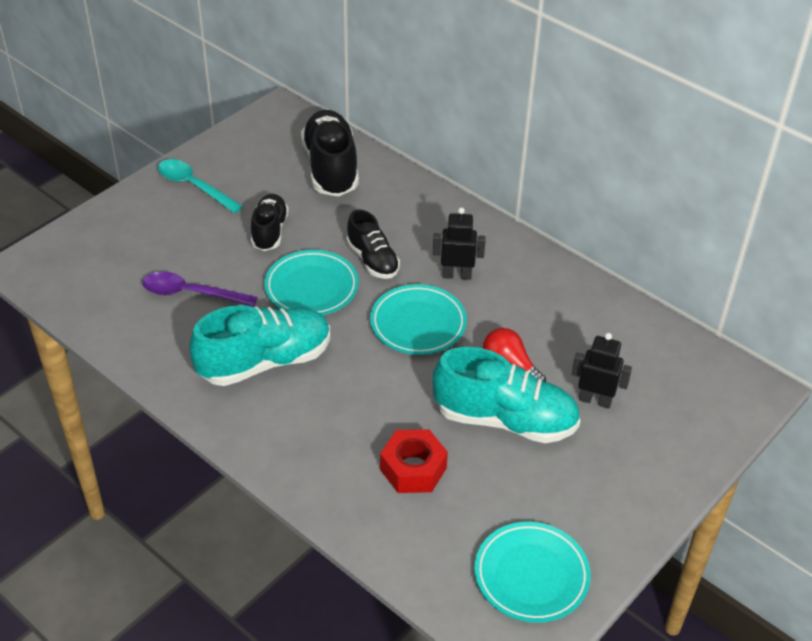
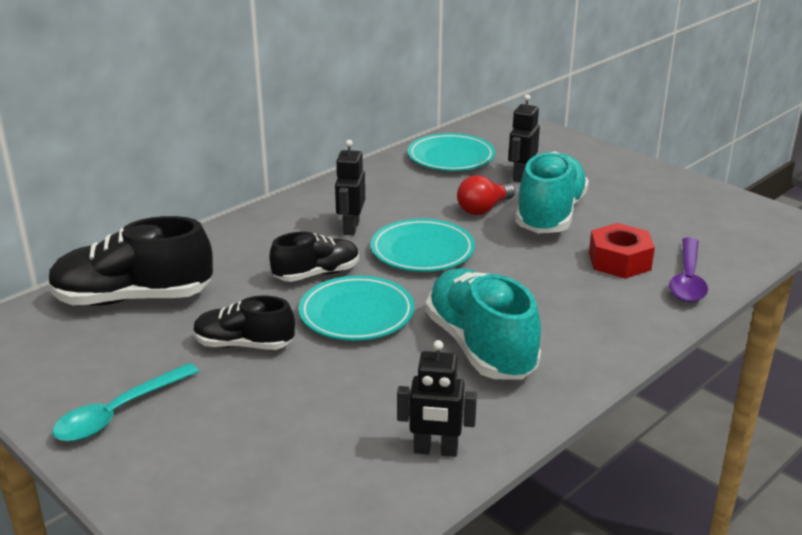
camera: 85 degrees left, 15 degrees down
purple spoon [142,272,257,307] -> purple spoon moved to [669,237,708,302]
turquoise plate [474,522,591,623] -> turquoise plate moved to [408,133,495,171]
none -> black robot [397,340,477,457]

